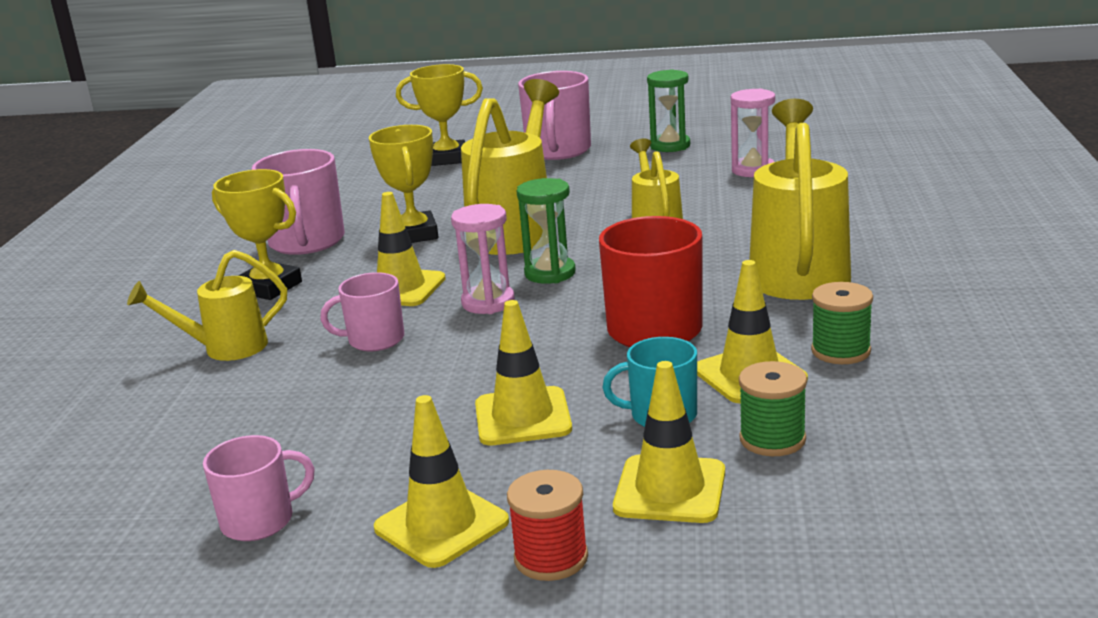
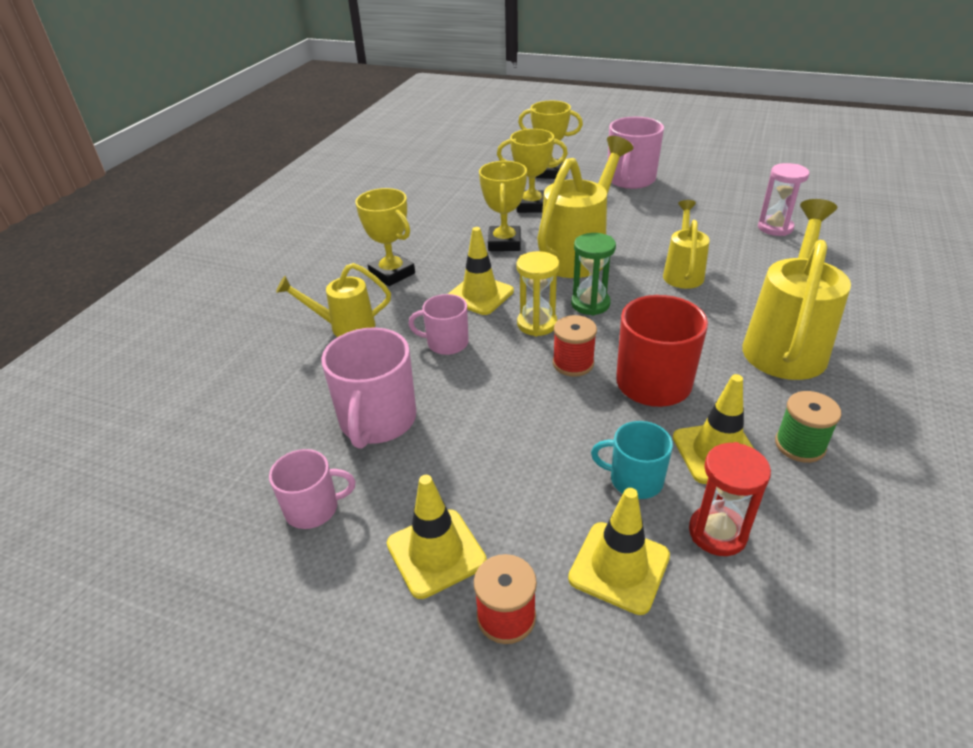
camera: 15 degrees right, 15 degrees up
pink mug [252,149,345,255] -> pink mug moved to [321,327,416,449]
pink hourglass [451,204,515,314] -> yellow hourglass [516,251,559,336]
yellow traffic cone [475,300,572,445] -> none
green hourglass [647,69,690,152] -> none
green spool [739,361,807,456] -> red hourglass [689,442,771,556]
none -> yellow trophy [497,129,568,213]
none -> red spool [553,315,597,377]

